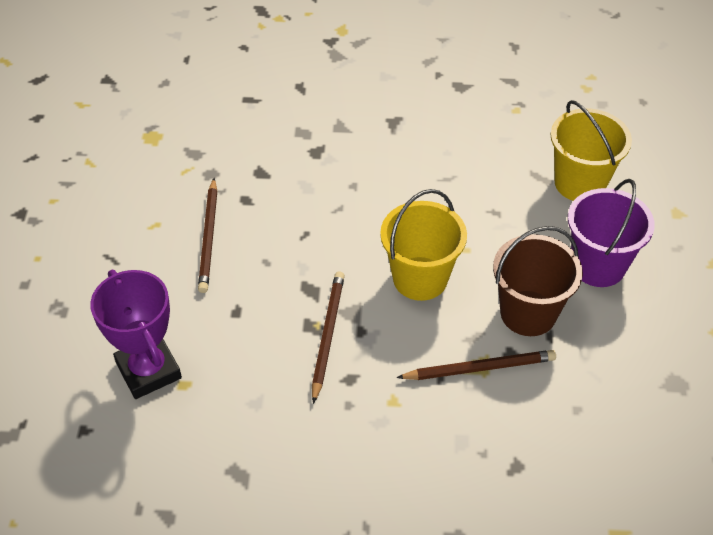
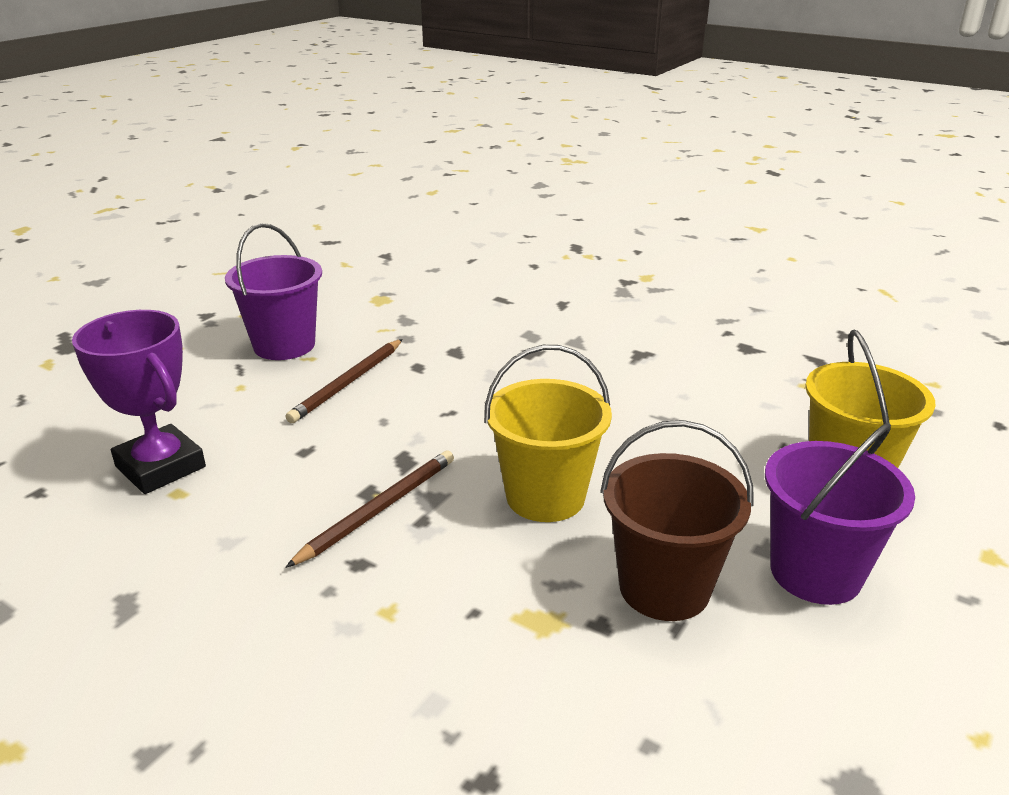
camera: 30 degrees right, 20 degrees down
purple trophy [90,270,182,399] -> purple trophy turned 45 degrees counterclockwise [72,310,206,494]
brown pencil [396,350,556,380] -> none
none -> purple bucket [225,223,322,360]

